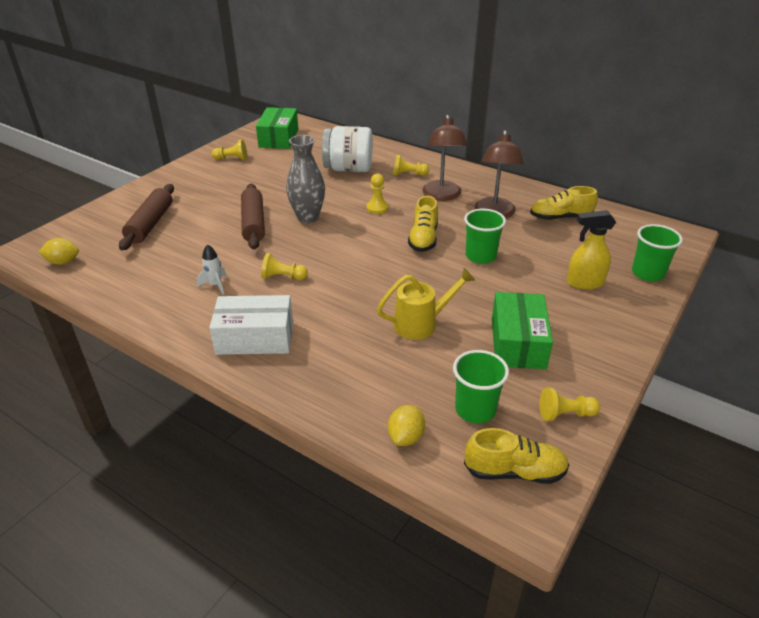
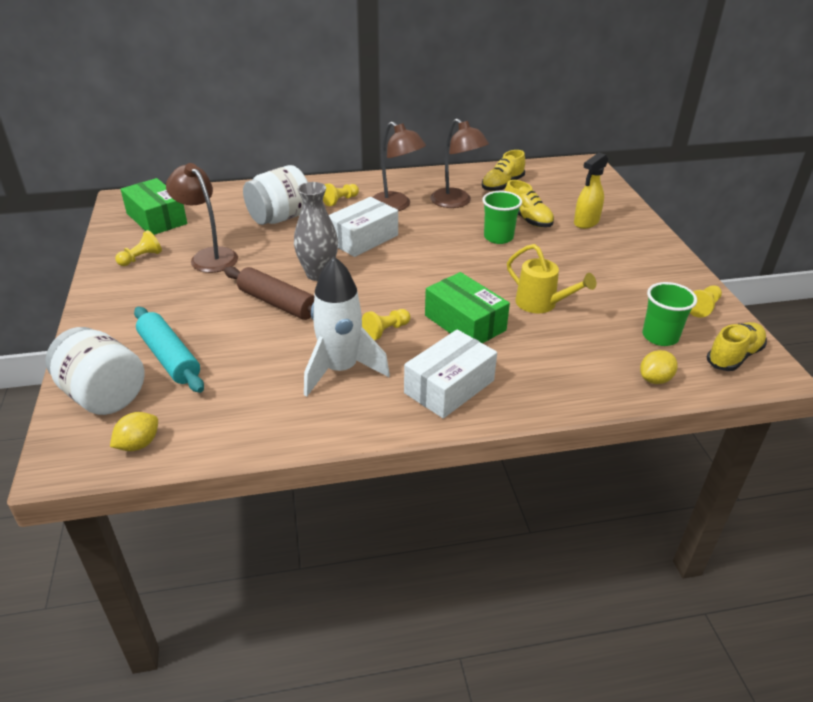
camera: 45 degrees left, 0 degrees up
brown rolling pin [119,184,174,251] -> turquoise rolling pin [134,307,204,393]
white rocket [197,244,227,294] -> white rocket [304,256,390,397], size x2.32
yellow pawn [366,174,389,214] -> white box [329,197,398,257]
yellow watering can [377,268,475,340] -> yellow watering can turned 105 degrees clockwise [507,244,596,313]
yellow lemon [388,405,425,446] -> yellow lemon turned 75 degrees clockwise [640,350,678,384]
yellow shoe [408,196,438,252] -> yellow shoe moved to [505,180,554,227]
green box [492,292,553,369] -> green box moved to [425,272,510,343]
green cup [632,224,683,282] -> none
none -> white jar [45,327,145,415]
none -> brown lamp [166,163,238,273]

